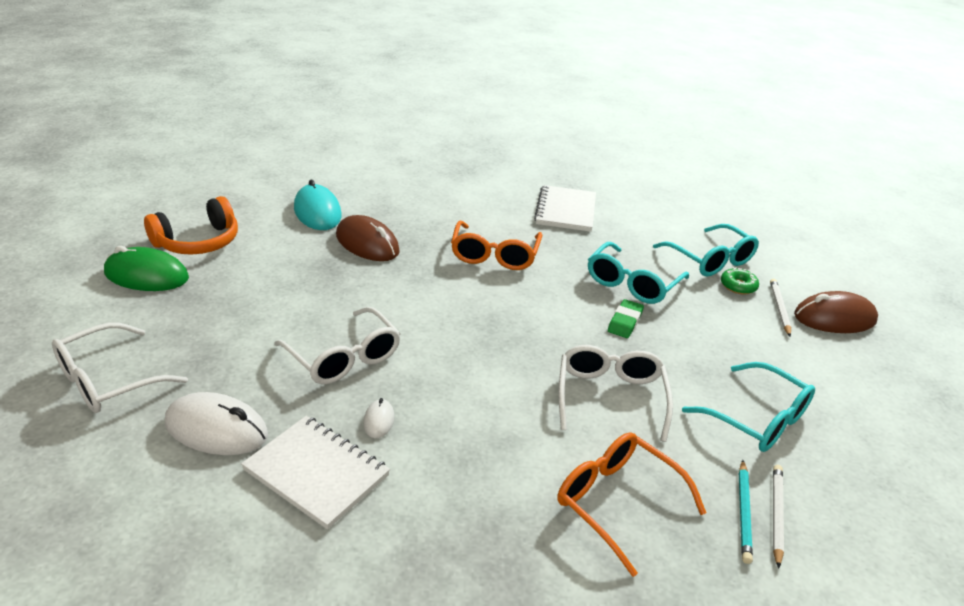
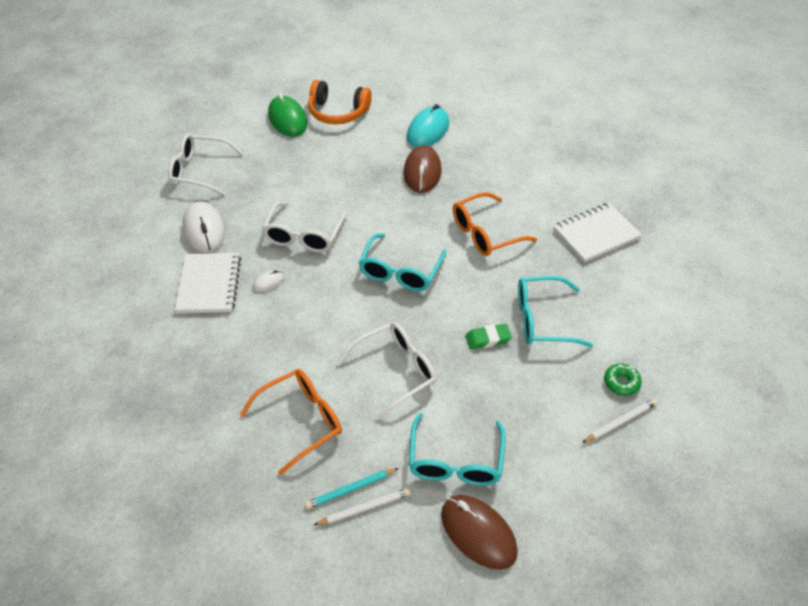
camera: 55 degrees right, 15 degrees up
orange glasses [558,432,706,577] -> orange glasses turned 45 degrees clockwise [240,369,342,475]
turquoise glasses [653,224,759,277] -> turquoise glasses moved to [359,233,447,291]
brown mouse [794,291,878,333] -> brown mouse moved to [441,495,518,570]

